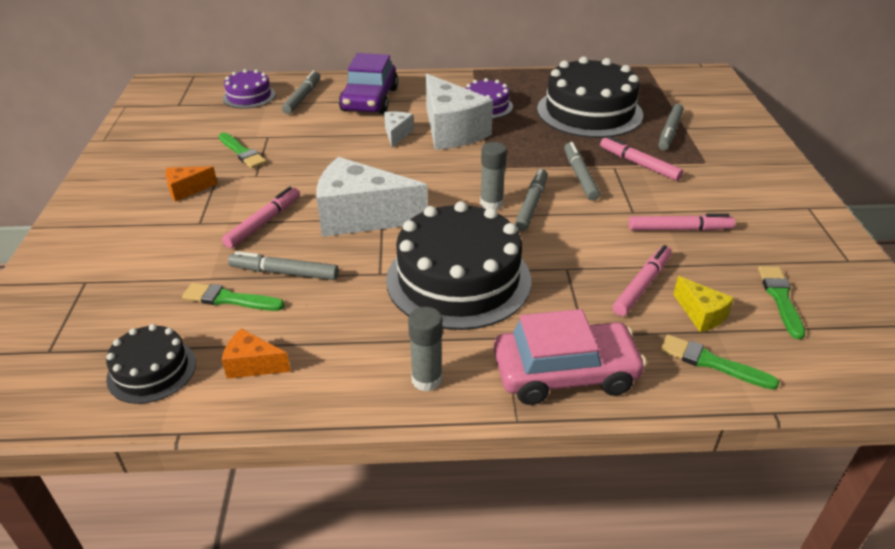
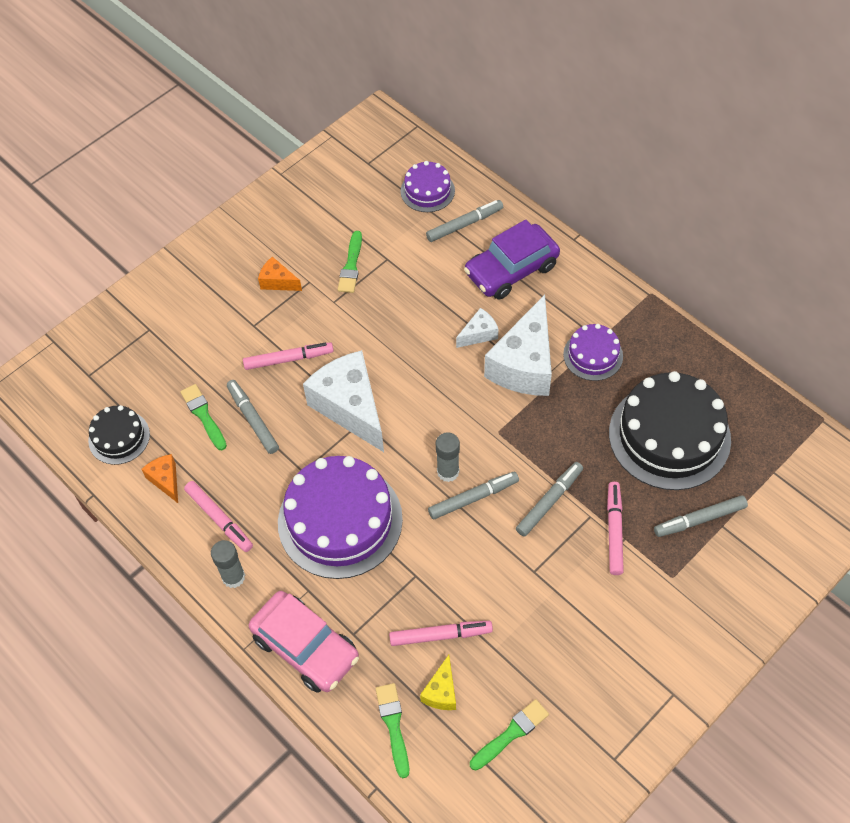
camera: 50 degrees right, 20 degrees up
black cake [386,201,531,330] -> purple cake [278,456,403,579]
pink marker [629,213,735,231] -> pink marker moved to [184,481,253,552]

